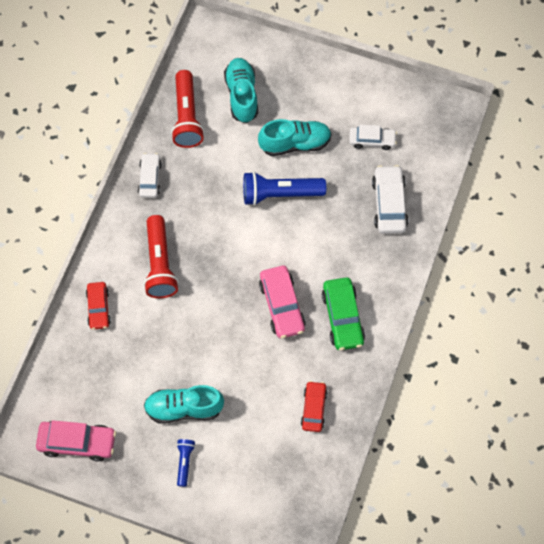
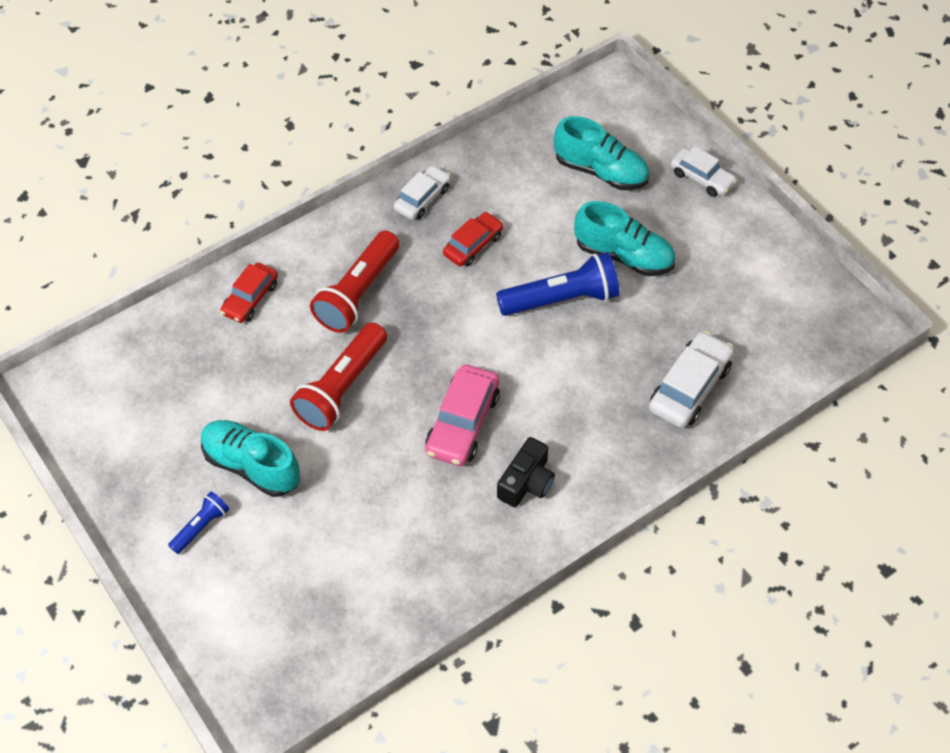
camera: 35 degrees right, 10 degrees down
pink car [36,420,116,462] -> none
red flashlight [171,70,204,148] -> red flashlight moved to [290,322,387,431]
turquoise shoe [224,58,258,123] -> turquoise shoe turned 90 degrees clockwise [554,116,649,190]
blue flashlight [243,171,326,206] -> blue flashlight turned 135 degrees clockwise [496,252,620,316]
red car [301,381,328,432] -> red car moved to [443,212,504,267]
green car [322,277,365,350] -> black camera [497,437,555,507]
white car [349,125,397,150] -> white car moved to [671,146,737,197]

